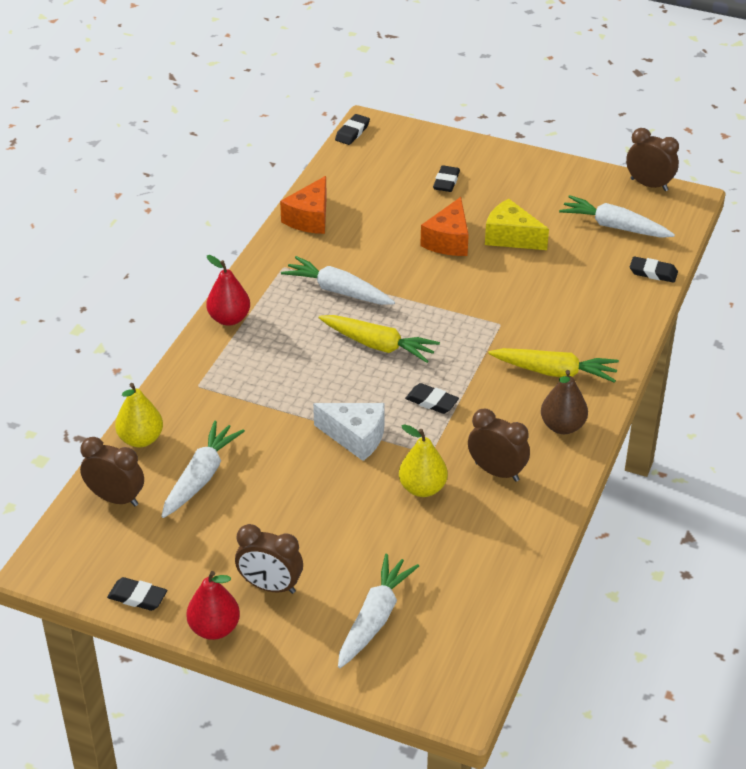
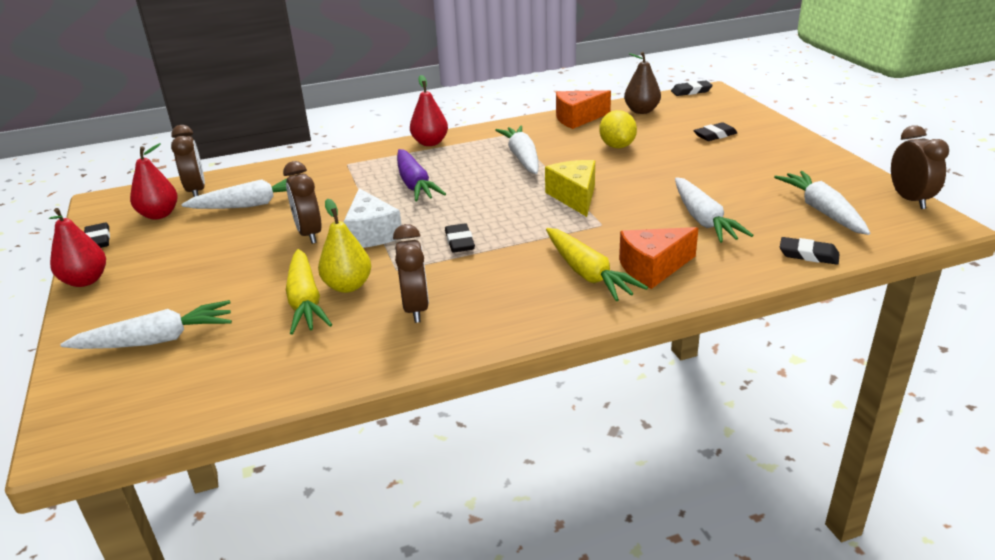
camera: 50 degrees right, 10 degrees down
yellow pear [115,383,163,447] -> none
brown clock [235,524,303,594] -> brown clock moved to [283,161,322,244]
yellow carrot [319,315,440,363] -> yellow carrot moved to [286,249,332,335]
orange cheese [420,197,469,256] -> orange cheese moved to [619,227,699,289]
yellow cheese [485,199,549,250] -> yellow cheese moved to [545,160,595,217]
brown pear [541,370,588,434] -> brown pear moved to [624,52,661,114]
black eraser [630,256,678,283] -> black eraser turned 45 degrees counterclockwise [780,237,839,265]
none -> red pear [130,143,178,220]
none -> purple carrot [397,149,446,202]
none -> yellow lemon [599,110,637,148]
none -> white carrot [675,177,753,243]

